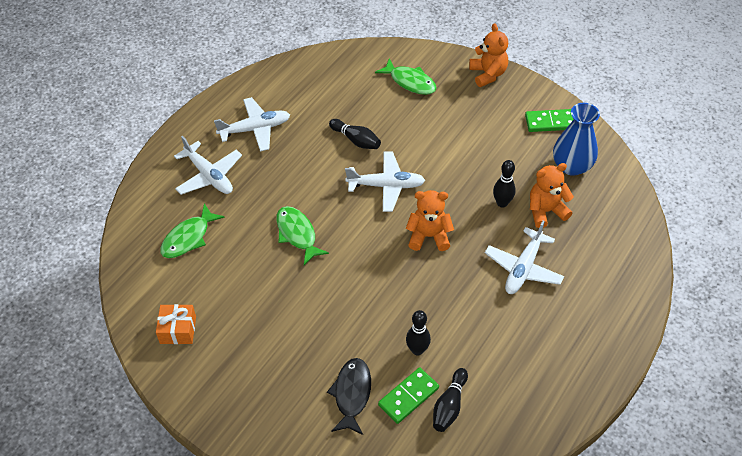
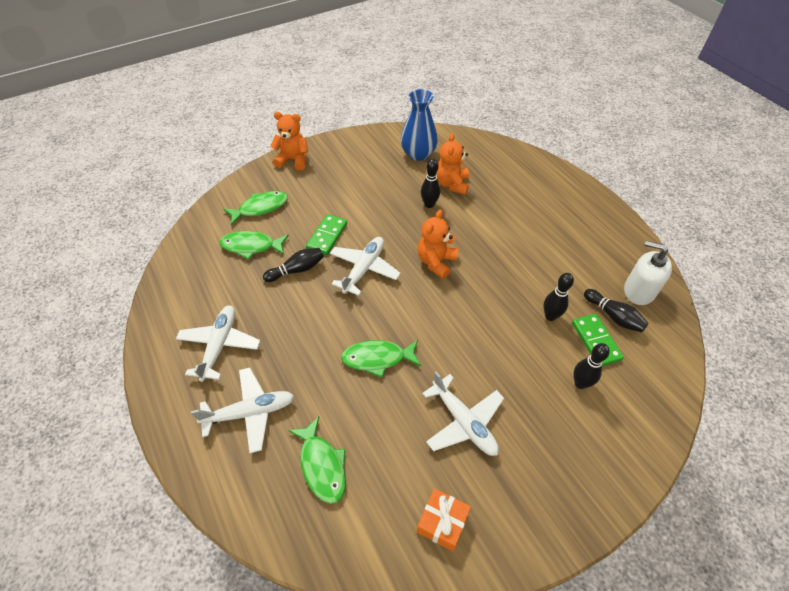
camera: 65 degrees left, 0 degrees up
black fish [327,358,371,435] -> black bowling pin [573,343,610,389]
white plane [485,221,564,294] -> white plane moved to [422,372,504,456]
green domino [525,109,574,132] -> green domino moved to [306,214,347,255]
none -> green fish [220,231,289,260]
none -> white soap dispenser [624,241,672,305]

